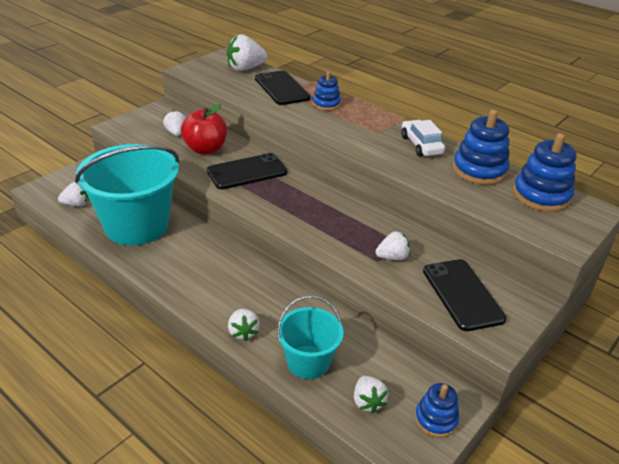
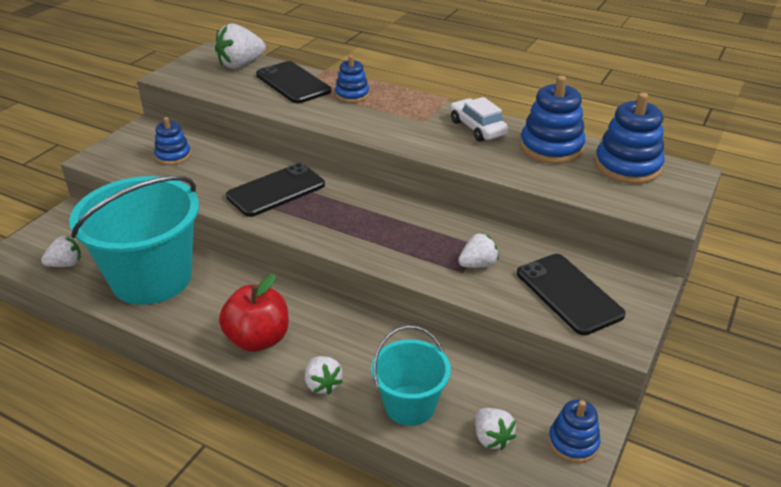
camera: 10 degrees left, 0 degrees up
white strawberry [163,110,186,136] -> blue stacking toy [154,117,191,165]
red apple [181,104,227,155] -> red apple moved to [219,274,289,352]

